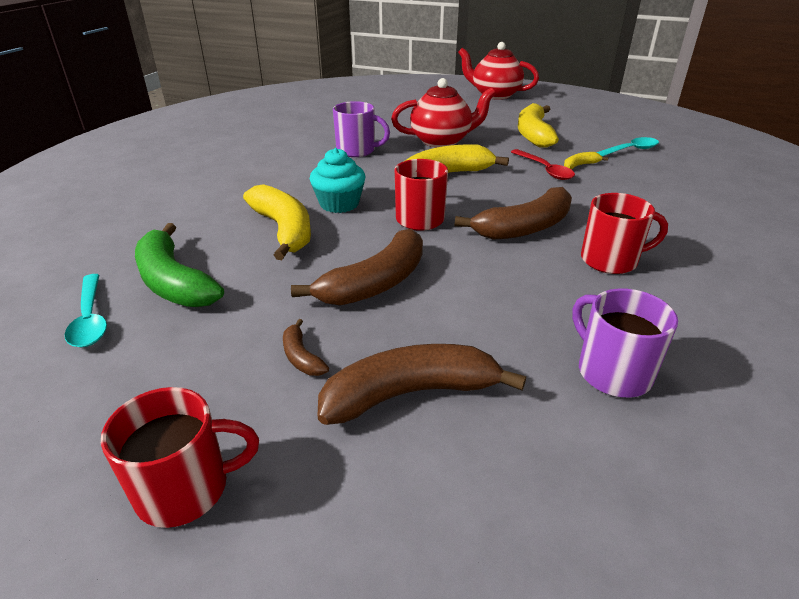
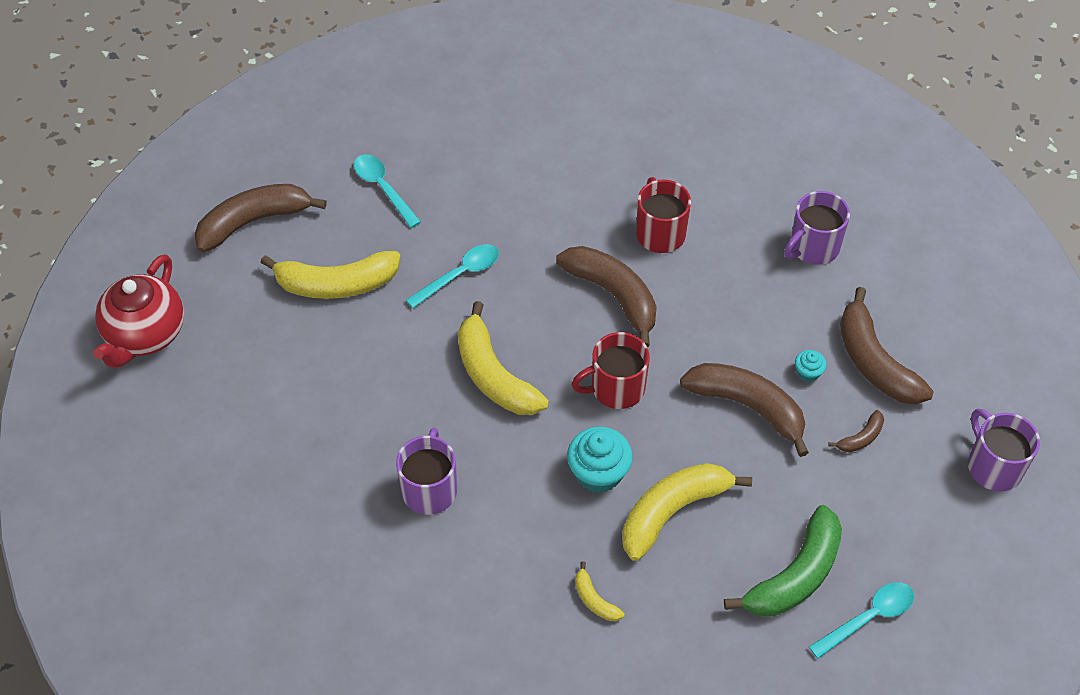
camera: 100 degrees left, 20 degrees up
red mug [101,387,259,528] -> purple mug [968,409,1040,491]
red teapot [391,78,496,148] -> none
red spoon [511,149,575,180] -> turquoise spoon [406,244,499,308]
yellow banana [564,152,608,169] -> yellow banana moved to [575,561,625,621]
none -> brown banana [194,184,327,252]
none -> turquoise cupcake [795,350,827,382]

